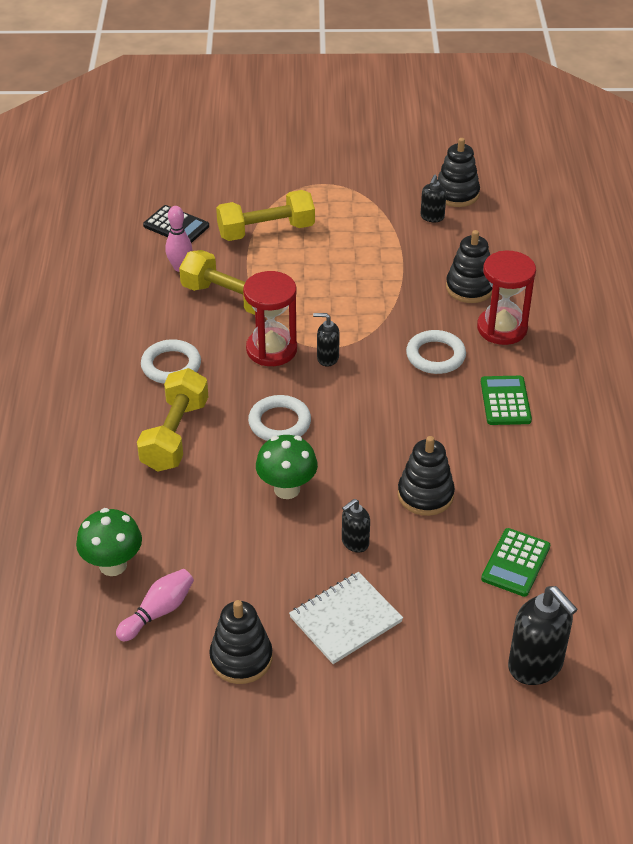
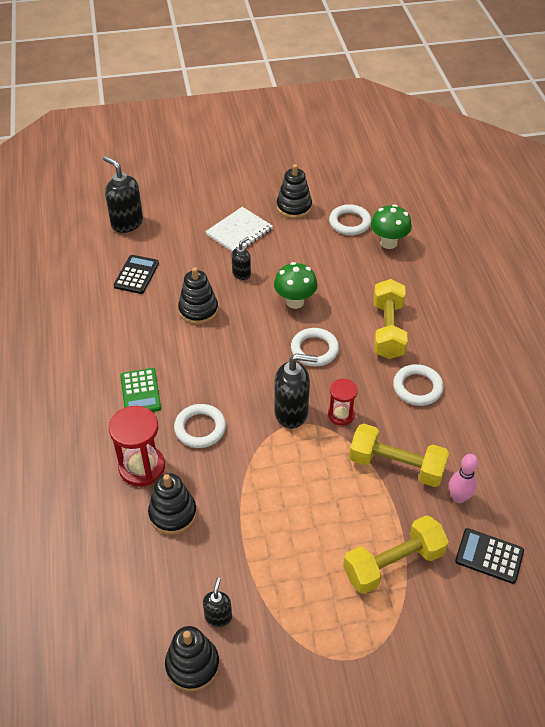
camera: 170 degrees right, 5 degrees up
pink bowling pin [116,569,194,641] -> white ring [329,204,371,235]
red hourglass [243,271,297,366] -> red hourglass [328,379,358,426], size x0.61
black soap dispenser [313,313,340,367] -> black soap dispenser [274,353,318,429], size x1.81
green calculator [481,528,550,597] -> black calculator [114,255,159,294]

